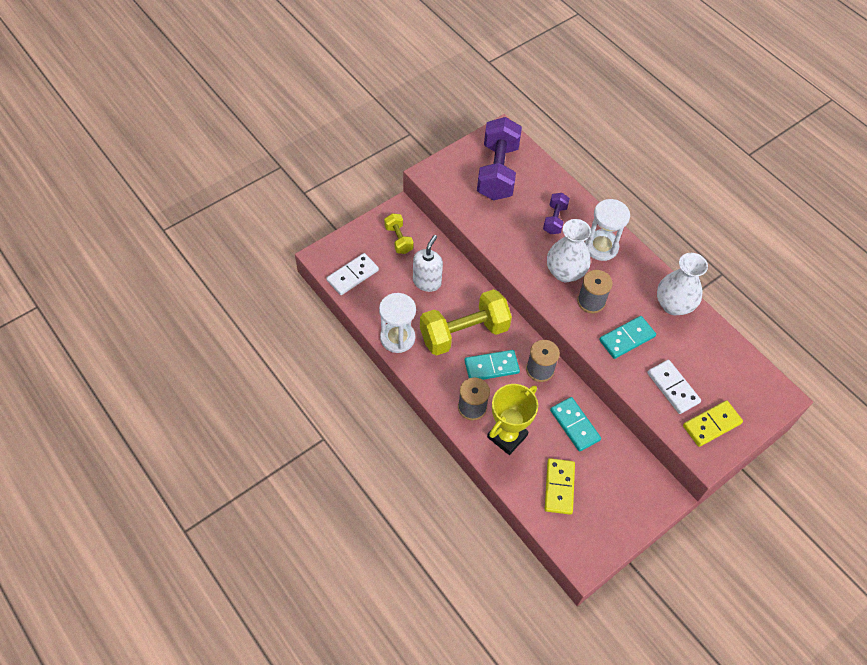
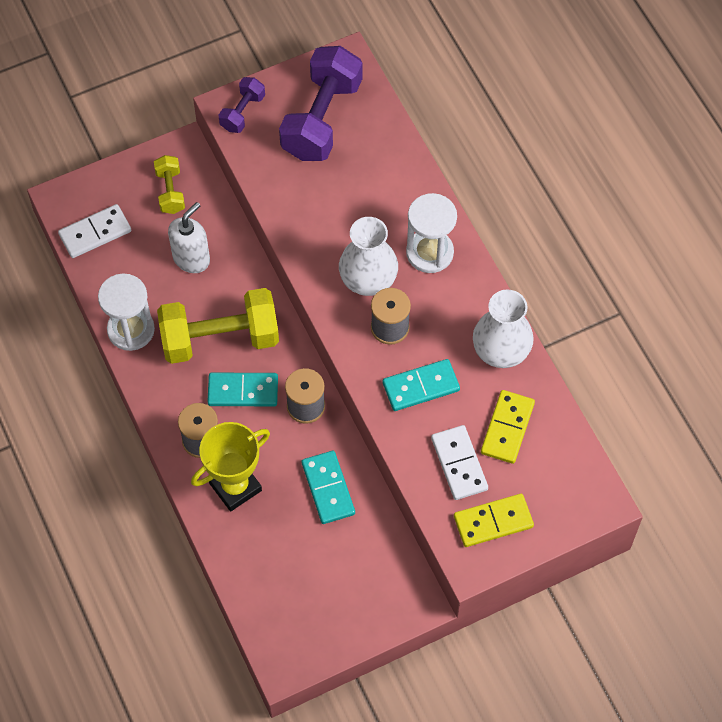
camera: 15 degrees right, 5 degrees up
purple dumbbell [543,193,570,234] -> purple dumbbell moved to [219,77,265,133]
yellow domino [545,458,575,515] -> yellow domino moved to [481,390,535,464]

